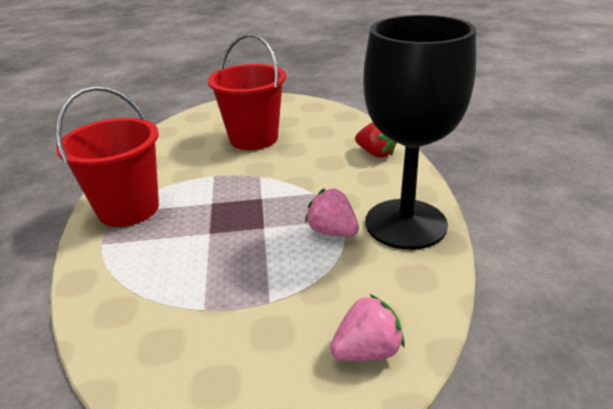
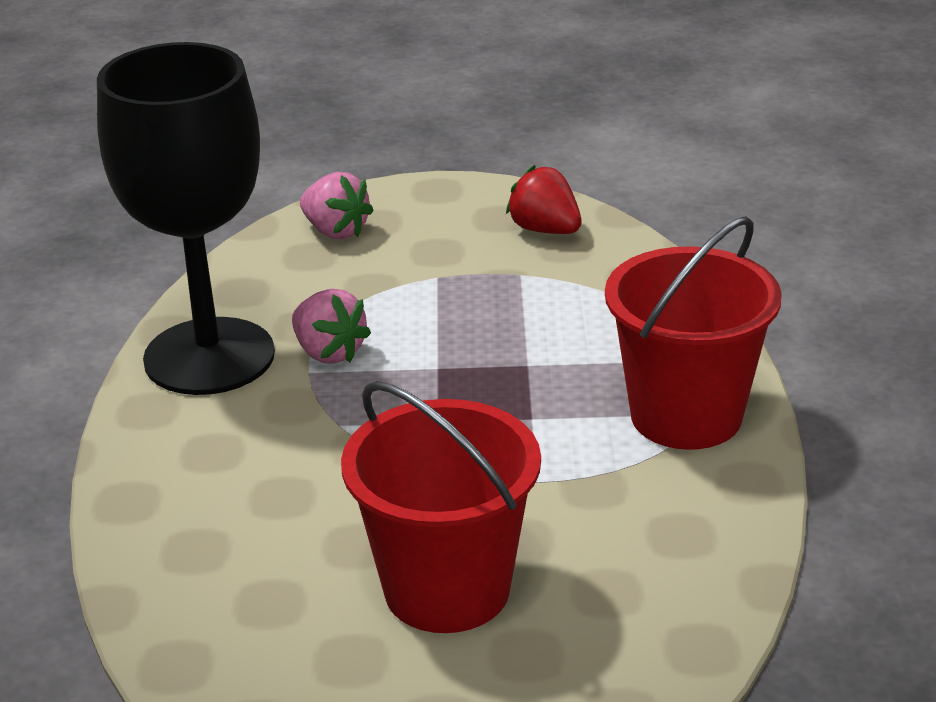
camera: 175 degrees left, 0 degrees up
pink strawberry [330,294,405,361] -> pink strawberry turned 120 degrees counterclockwise [300,172,374,239]
red strawberry [355,122,397,158] -> red strawberry moved to [506,165,582,234]

